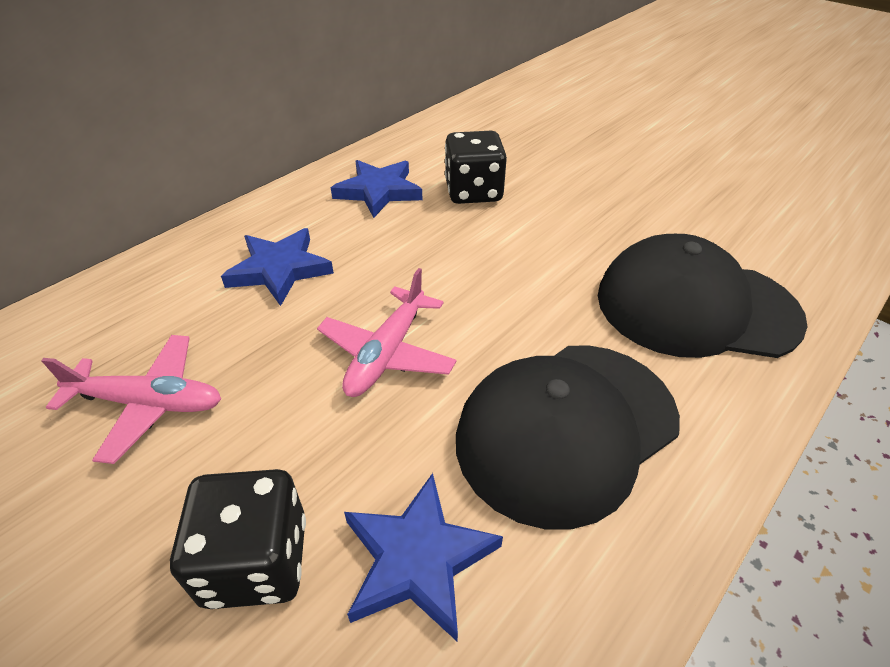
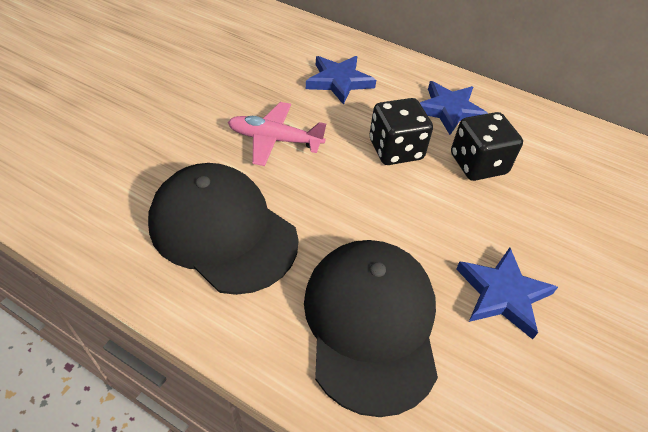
camera: 75 degrees right, 5 degrees up
pink plane [41,335,221,464] -> none
black dice [170,469,306,609] -> black dice moved to [369,98,433,165]
blue star [344,473,503,641] -> blue star moved to [456,248,558,339]

